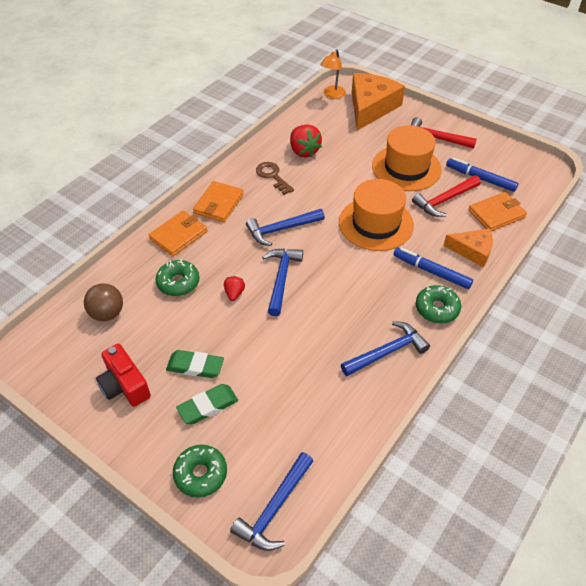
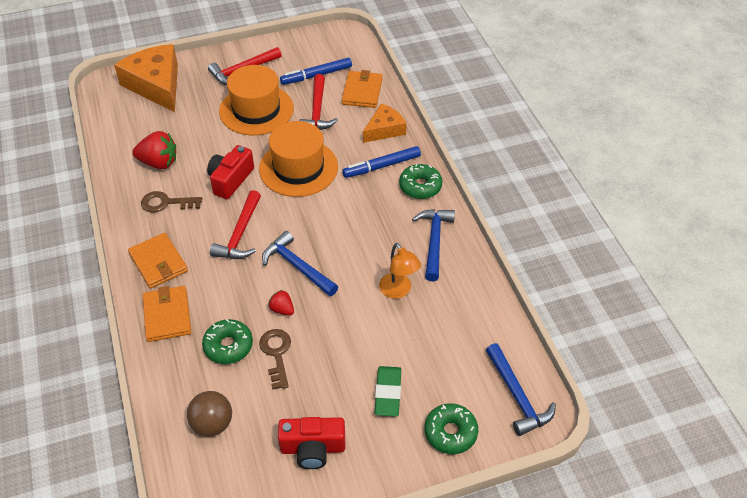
camera: 55 degrees left, 0 degrees up
green eraser [166,350,224,378] -> none
blue hammer [246,209,325,246] -> red hammer [210,190,261,259]
orange lamp [321,49,346,99] -> orange lamp moved to [379,243,421,299]
none -> red camera [207,145,254,199]
none -> brown key [259,329,291,390]

